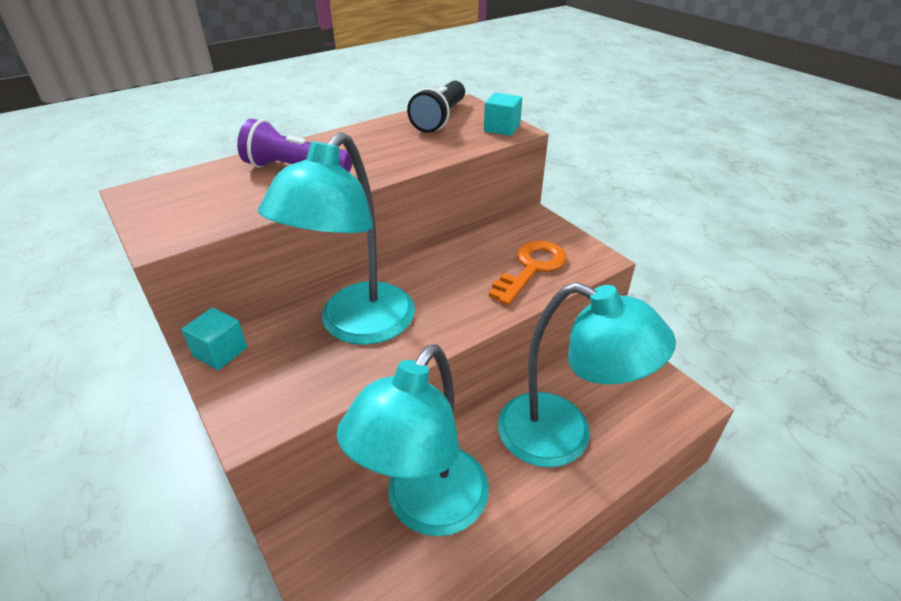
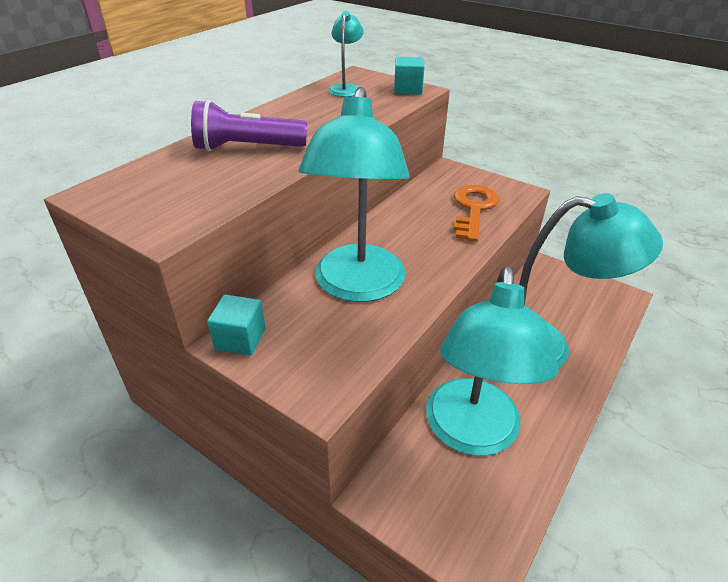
camera: 20 degrees left, 0 degrees up
black flashlight [407,81,465,133] -> turquoise lamp [328,11,364,97]

